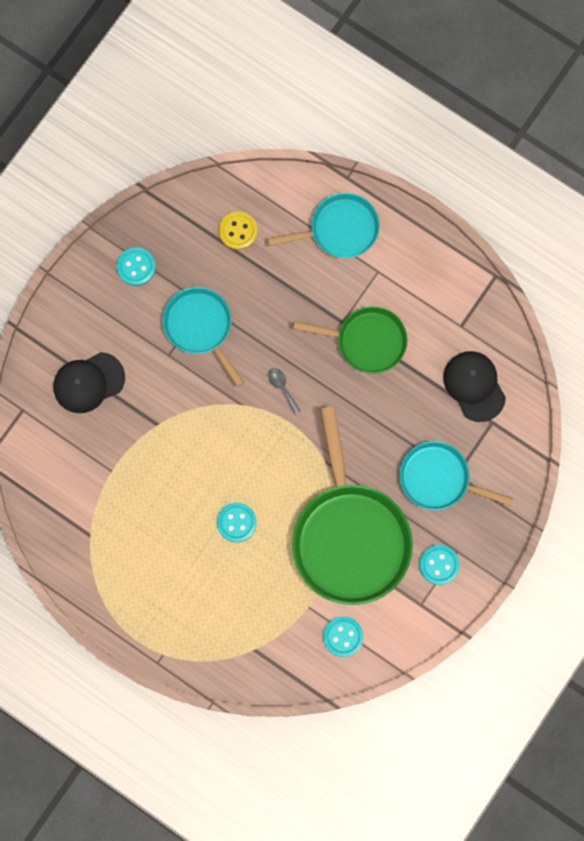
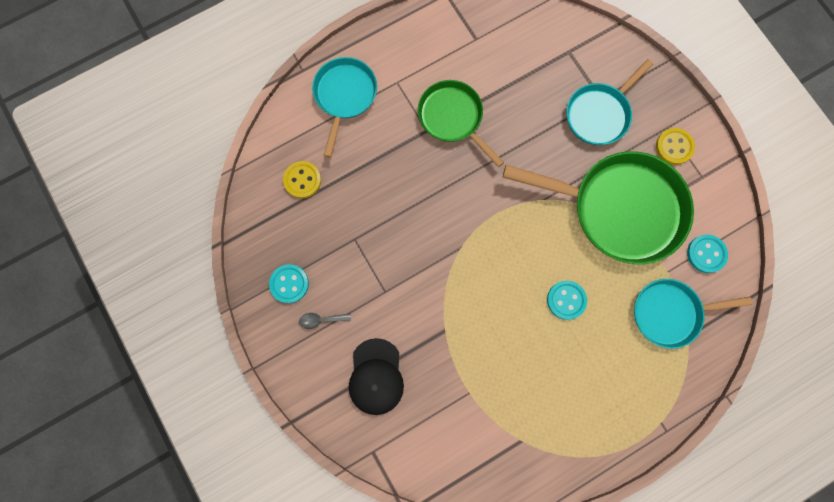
camera: 65 degrees left, 0 degrees up
turquoise pan [163,287,244,387] -> turquoise pan moved to [634,279,752,349]
grey spoon [268,368,301,415] -> grey spoon moved to [299,313,351,329]
green pan [293,306,407,374] -> green pan turned 75 degrees counterclockwise [418,80,504,167]
turquoise button [420,545,460,585] -> yellow button [656,128,695,165]
black cap [443,351,506,422] -> none

